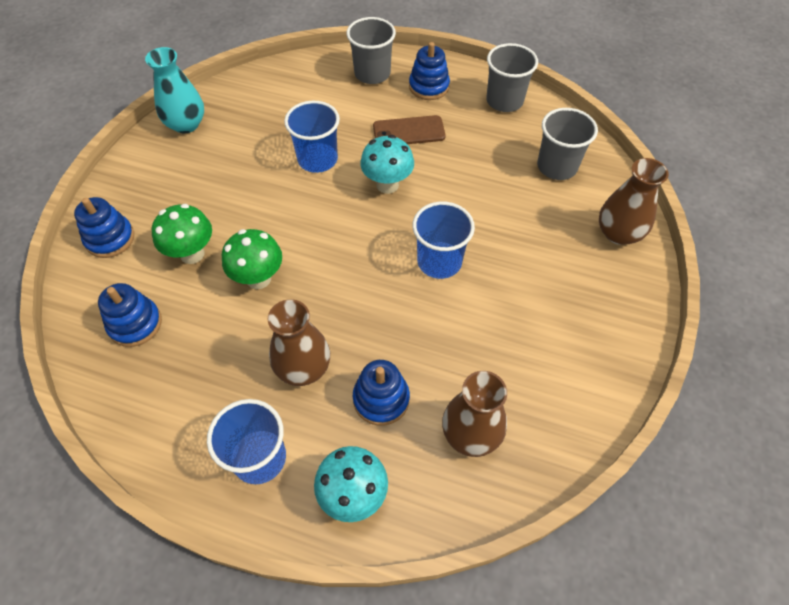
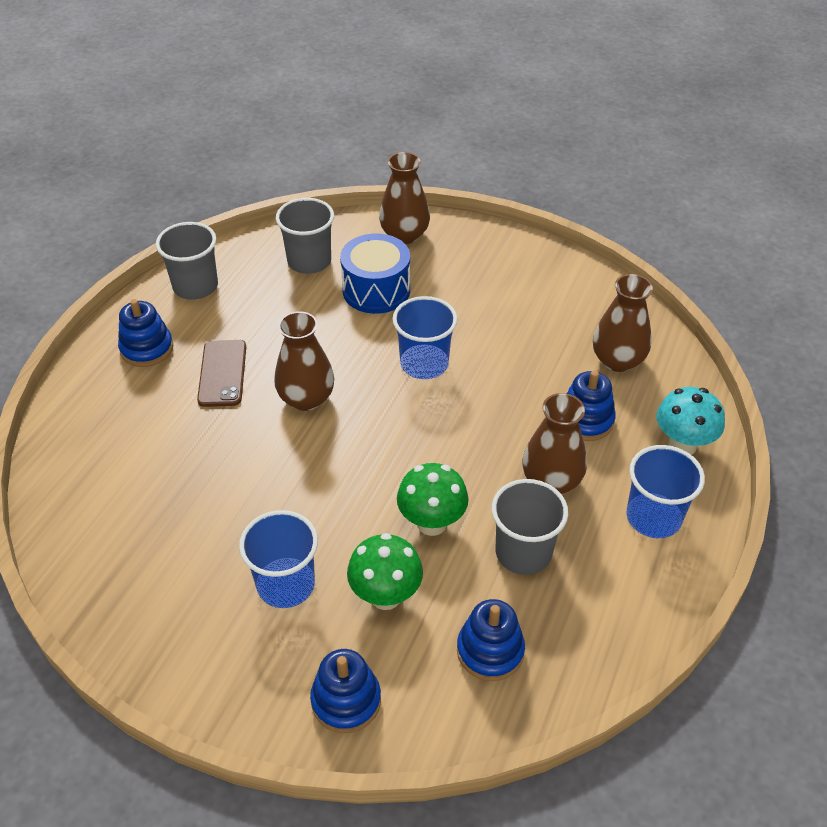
camera: 85 degrees left, 10 degrees down
turquoise vase [145,47,204,133] -> none
blue cup [284,101,340,173] -> blue cup moved to [239,510,318,608]
grey cup [346,17,396,84] -> grey cup moved to [492,479,568,575]
turquoise mushroom [360,135,414,194] -> brown vase [274,311,334,411]
none -> blue drum [340,233,410,314]

